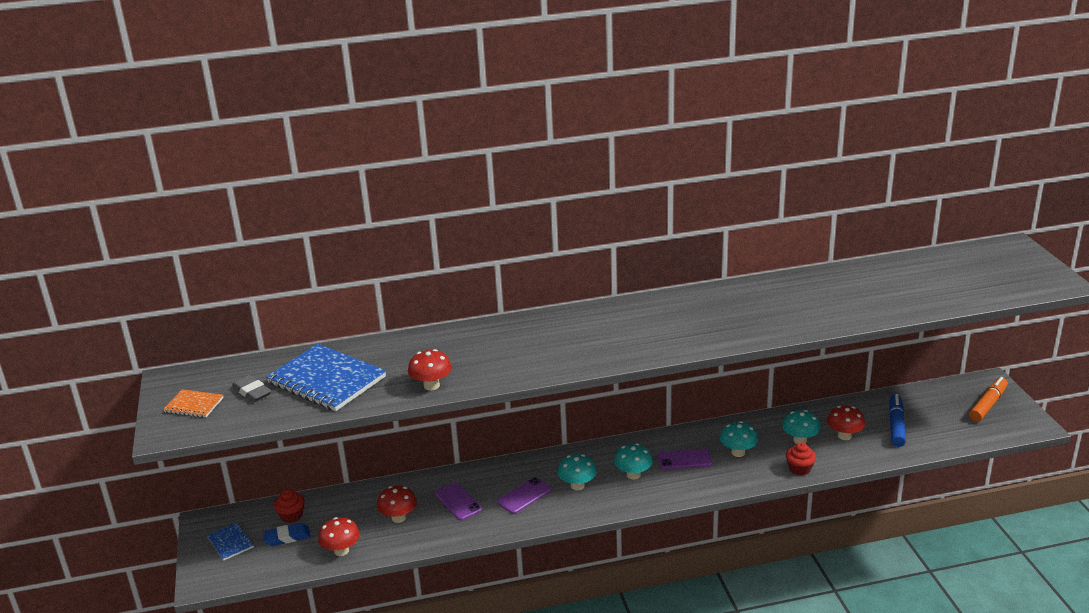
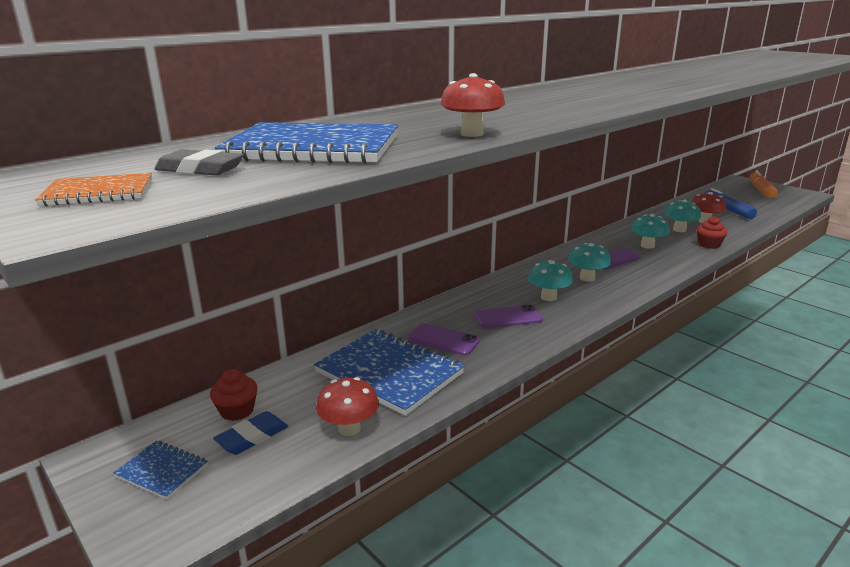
camera: 30 degrees left, 5 degrees down
red mushroom [377,485,417,523] -> blue notebook [314,329,465,416]
purple phone [497,477,552,514] -> purple phone turned 60 degrees clockwise [474,305,543,328]

